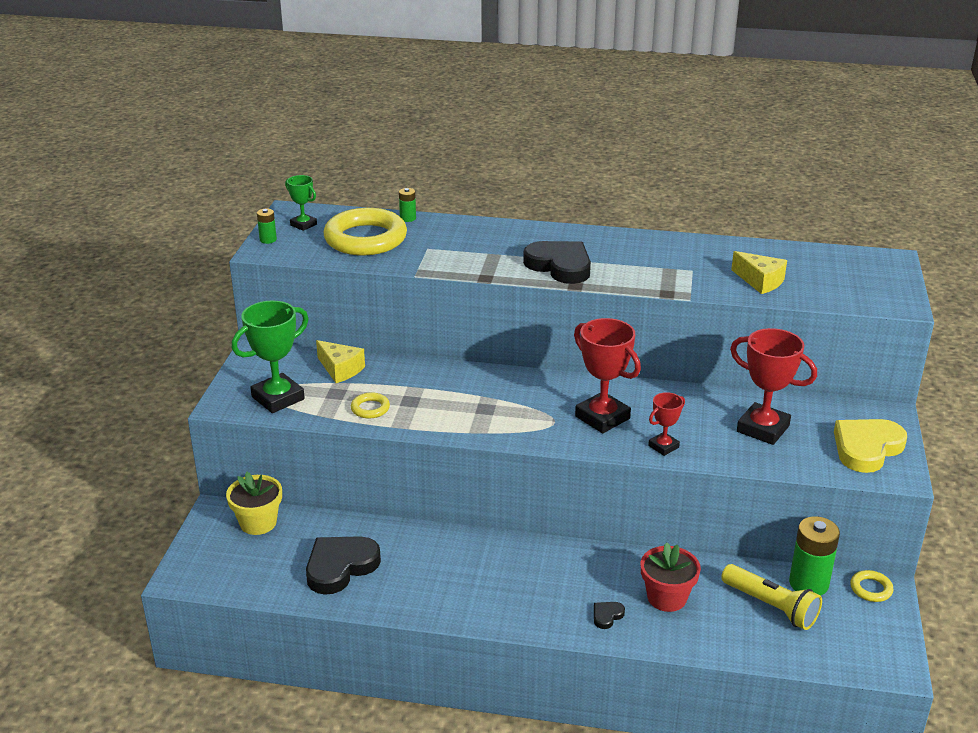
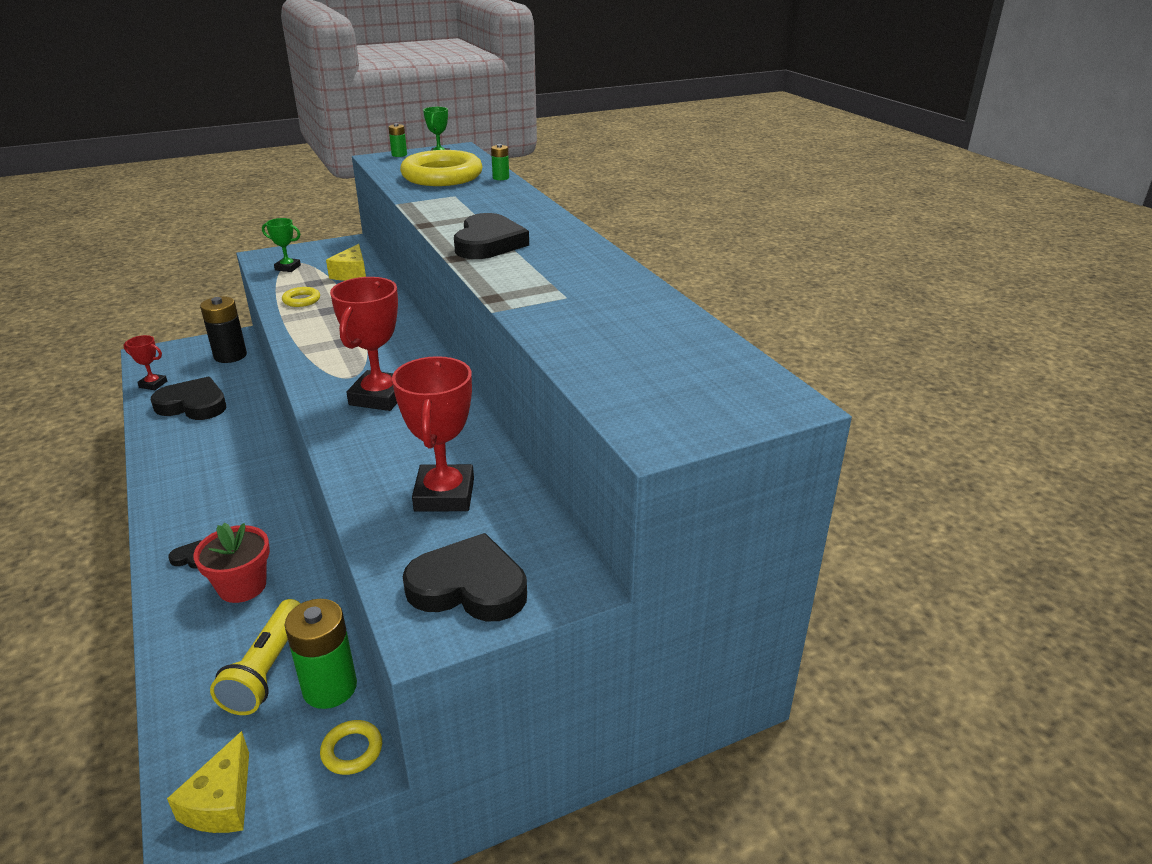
camera: 55 degrees right, 0 degrees up
yellow flower pot [226,472,282,535] -> black battery [200,296,247,363]
green trophy [232,301,309,413] -> green trophy [262,218,301,272], size x0.54
red trophy [648,392,685,456] -> red trophy moved to [124,335,167,390]
yellow cheese [731,251,787,294] -> yellow cheese moved to [167,731,249,833]
yellow heart [834,419,907,473] -> black heart [403,533,527,621]

